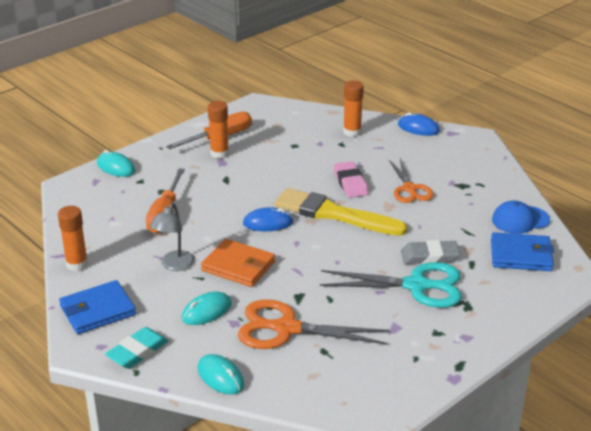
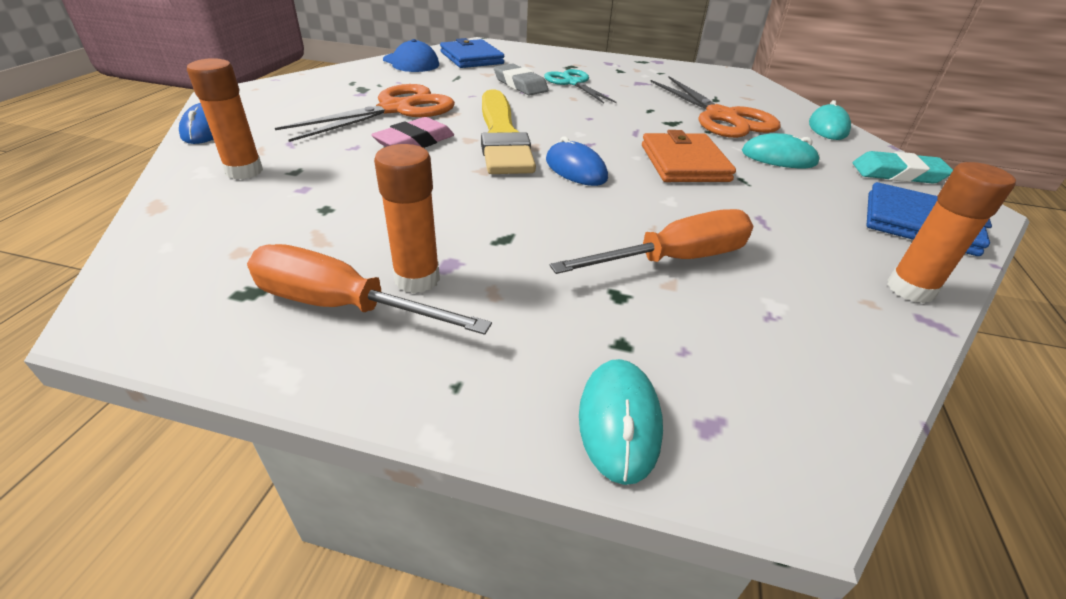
camera: 125 degrees left, 5 degrees up
grey lamp [150,203,195,271] -> none
turquoise scissors [320,262,462,308] -> turquoise scissors [544,69,617,103], size x0.65
orange scissors [389,158,434,203] -> orange scissors [275,84,455,142], size x1.53

